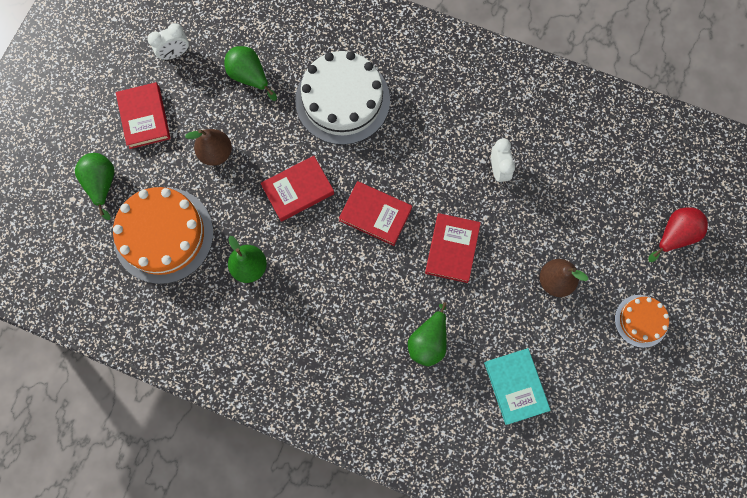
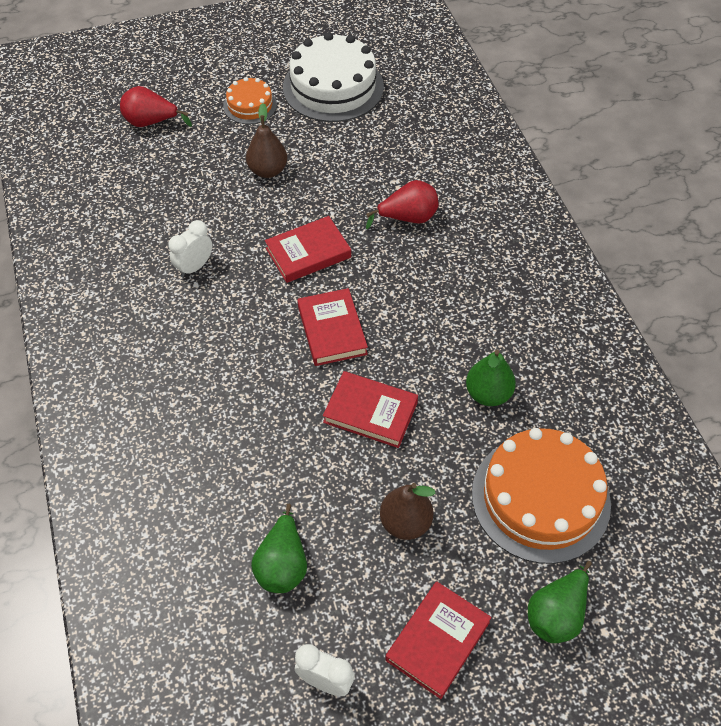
camera: 130 degrees left, 20 degrees down
white cake [295,51,390,145] -> white cake moved to [283,32,384,122]
green pear [408,302,447,366] -> red pear [366,180,438,229]
turquoise book [484,348,551,425] -> none

